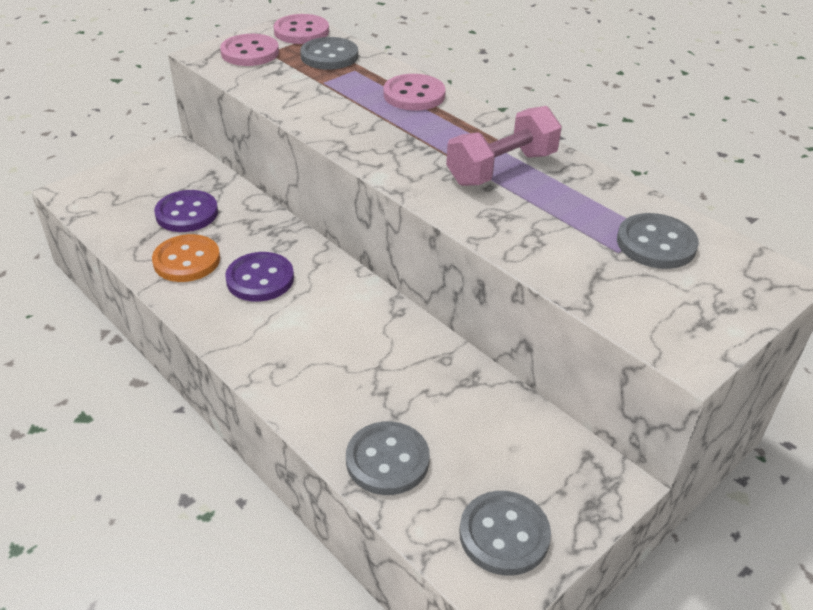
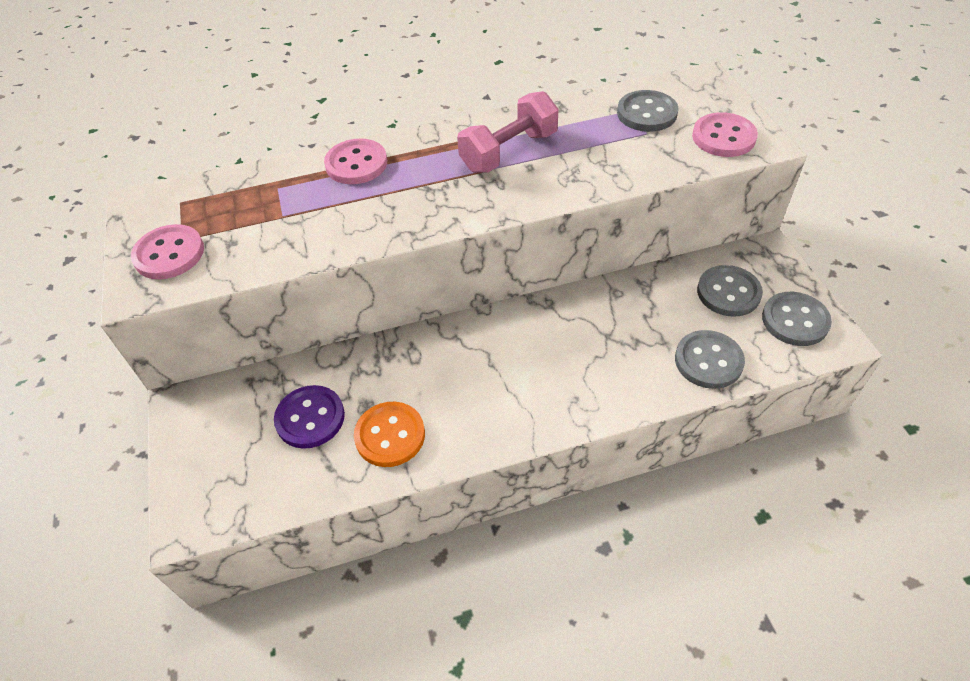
camera: 60 degrees left, 10 degrees up
purple button [225,252,294,302] -> none
pink button [274,14,329,44] -> pink button moved to [692,112,758,157]
grey button [300,37,358,70] -> grey button moved to [697,265,763,317]
pink dumbbell [446,106,562,186] -> pink dumbbell turned 60 degrees clockwise [457,91,559,173]

